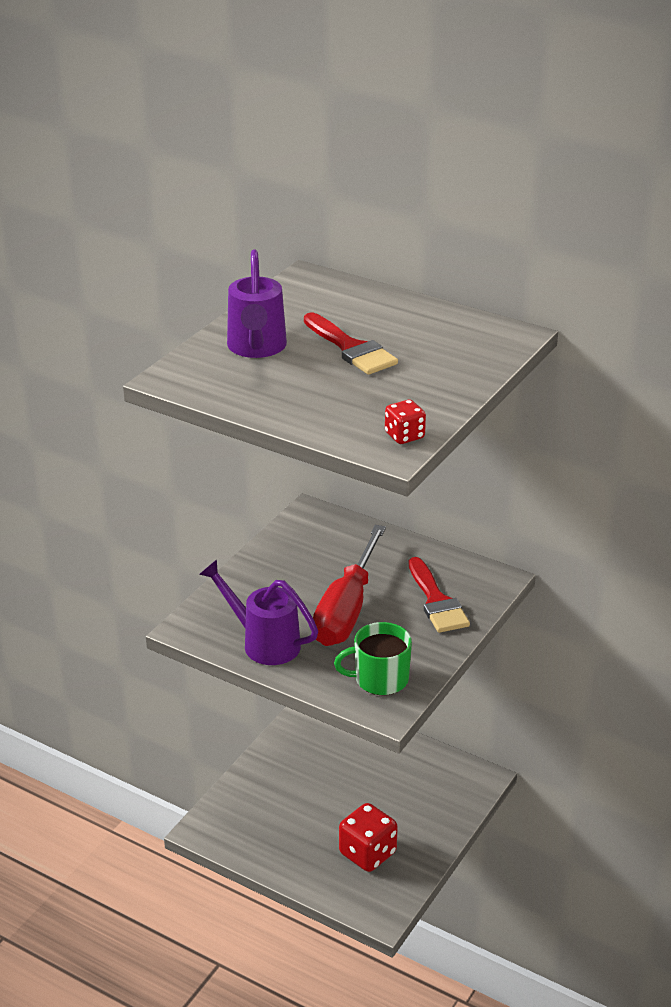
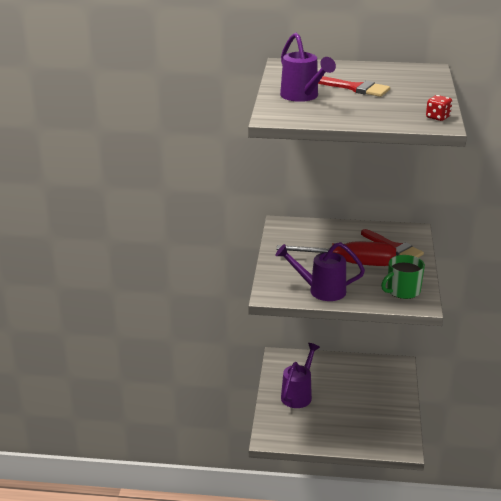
camera: 25 degrees left, 5 degrees down
red screwdriver [313,525,386,646] -> red screwdriver turned 75 degrees counterclockwise [276,242,396,266]
red dice [339,803,398,872] -> none
none -> purple watering can [281,343,320,408]

